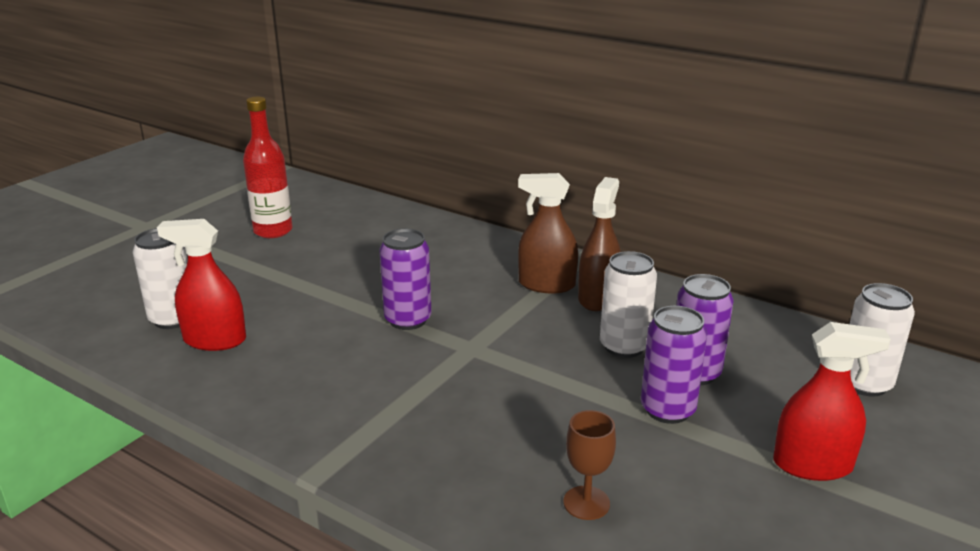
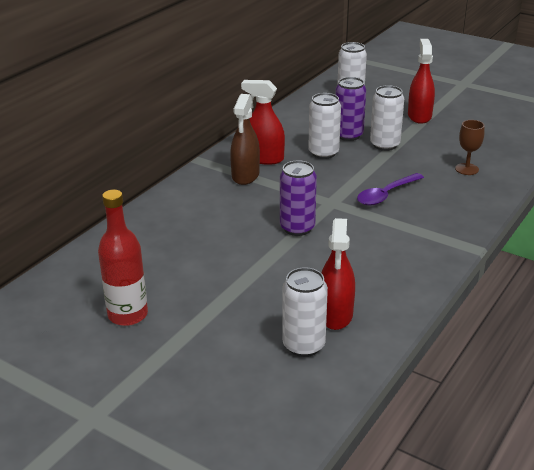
camera: 90 degrees left, 5 degrees up
brown spray bottle [578,177,621,311] -> red spray bottle [241,80,285,165]
purple can [641,306,708,424] -> white can [370,85,404,151]
none -> purple spoon [357,173,424,206]

